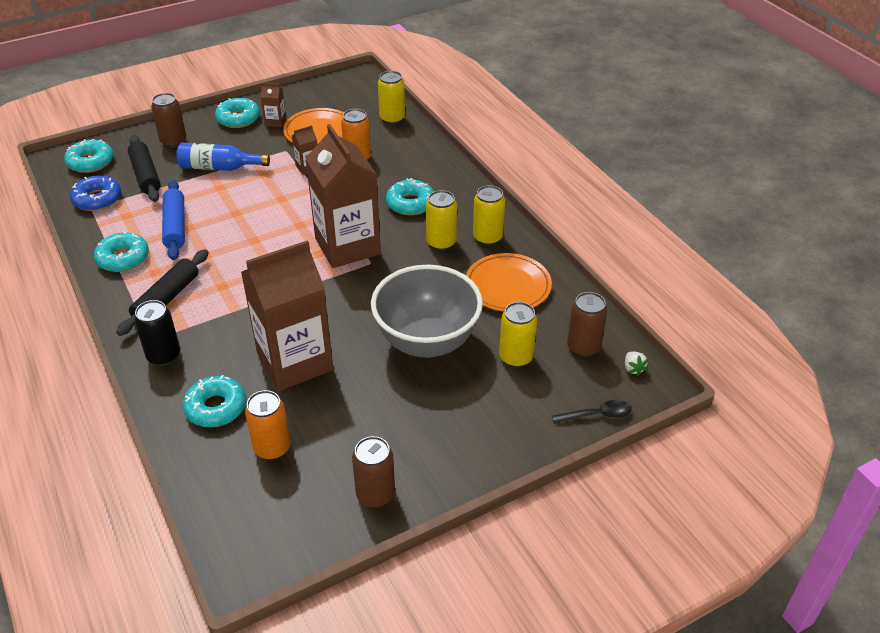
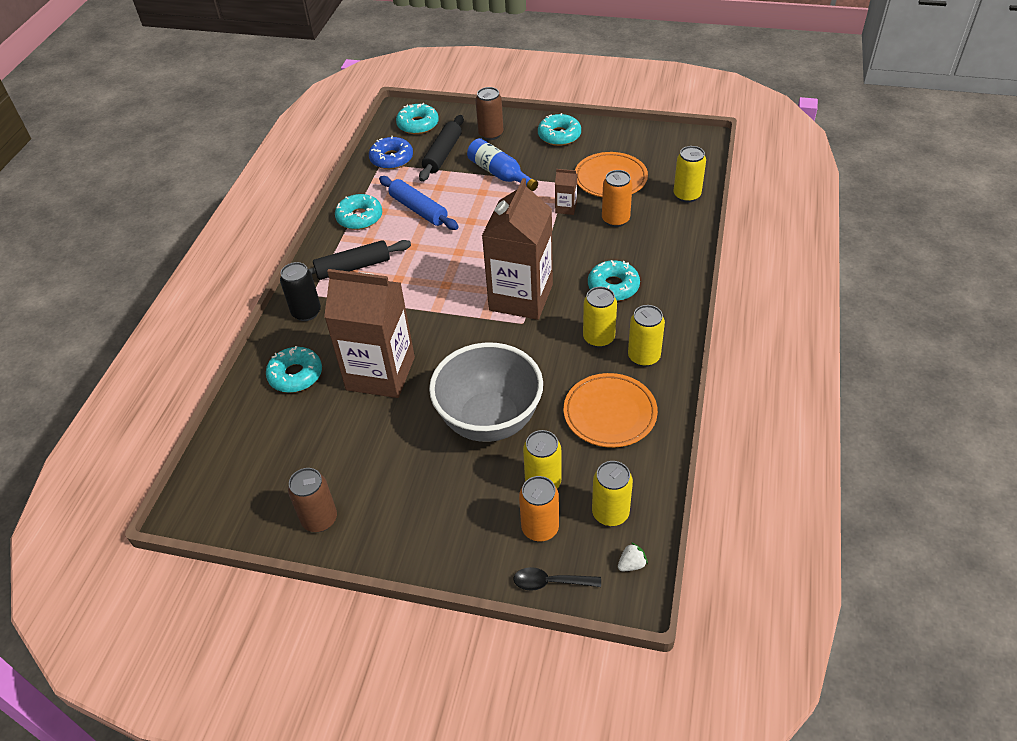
camera: 45 degrees right, 5 degrees up
blue rolling pin [162,180,185,260] -> blue rolling pin turned 75 degrees counterclockwise [379,176,458,230]
orange can [245,390,291,460] -> orange can moved to [519,476,559,541]
brown carton [261,83,286,127] -> none
black spoon [552,400,632,424] -> black spoon turned 150 degrees clockwise [513,567,601,591]
brown can [567,292,607,357] -> yellow can [592,461,633,526]
white strawberry [625,352,649,376] -> white strawberry turned 150 degrees counterclockwise [618,542,648,571]

